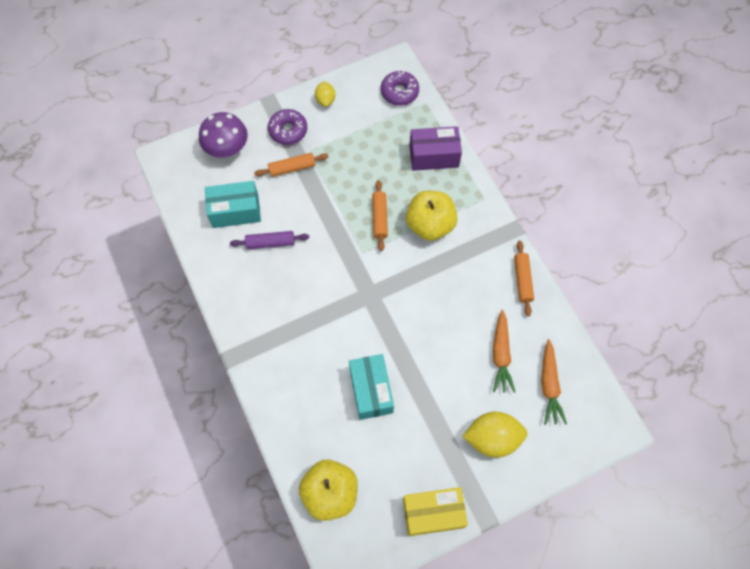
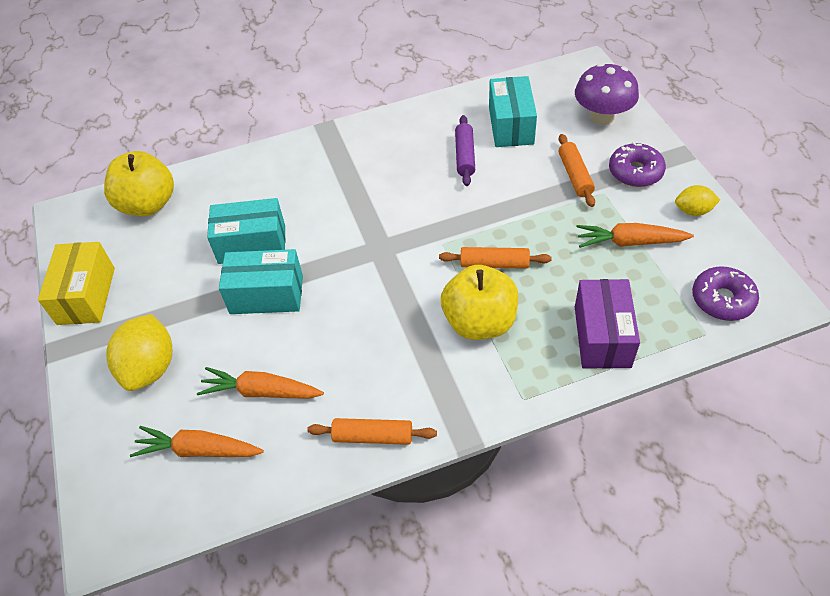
camera: 100 degrees right, 15 degrees down
none -> turquoise box [219,249,303,314]
none -> orange carrot [576,223,694,248]

